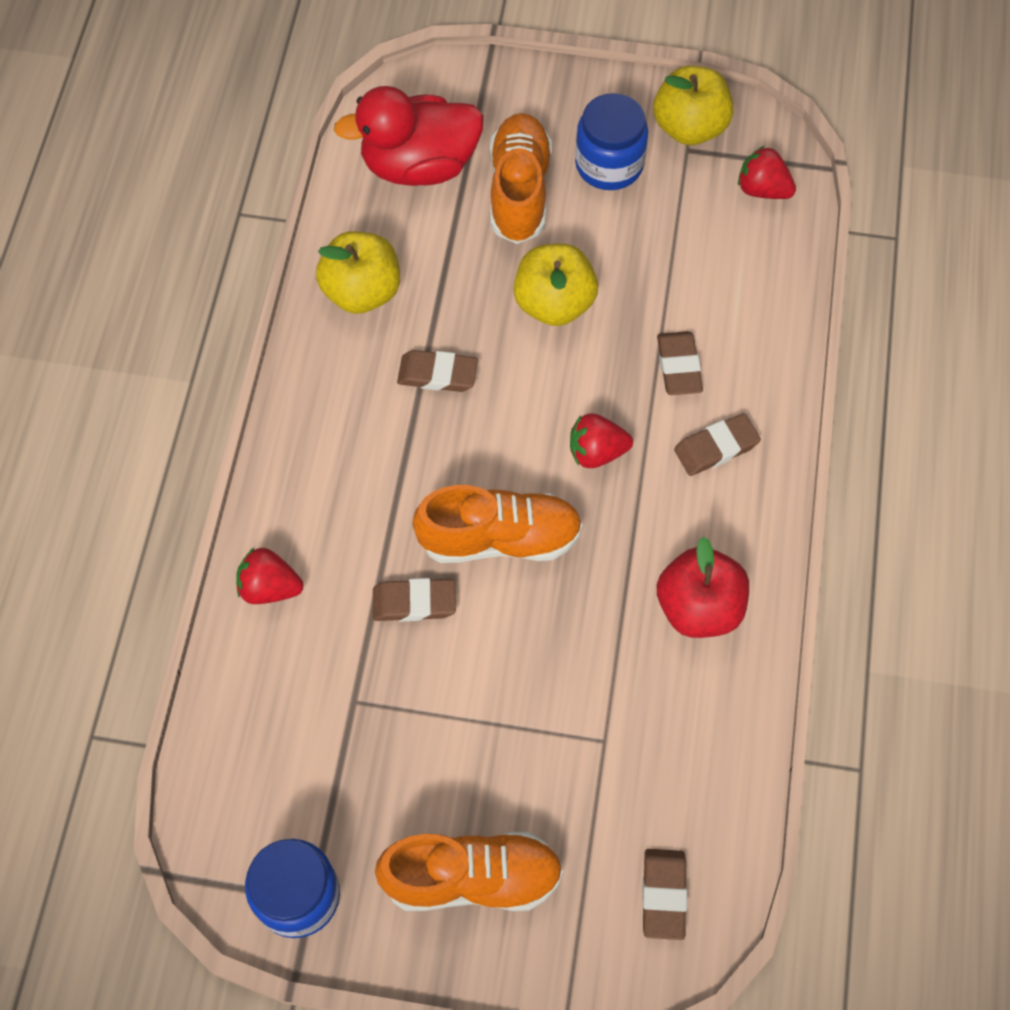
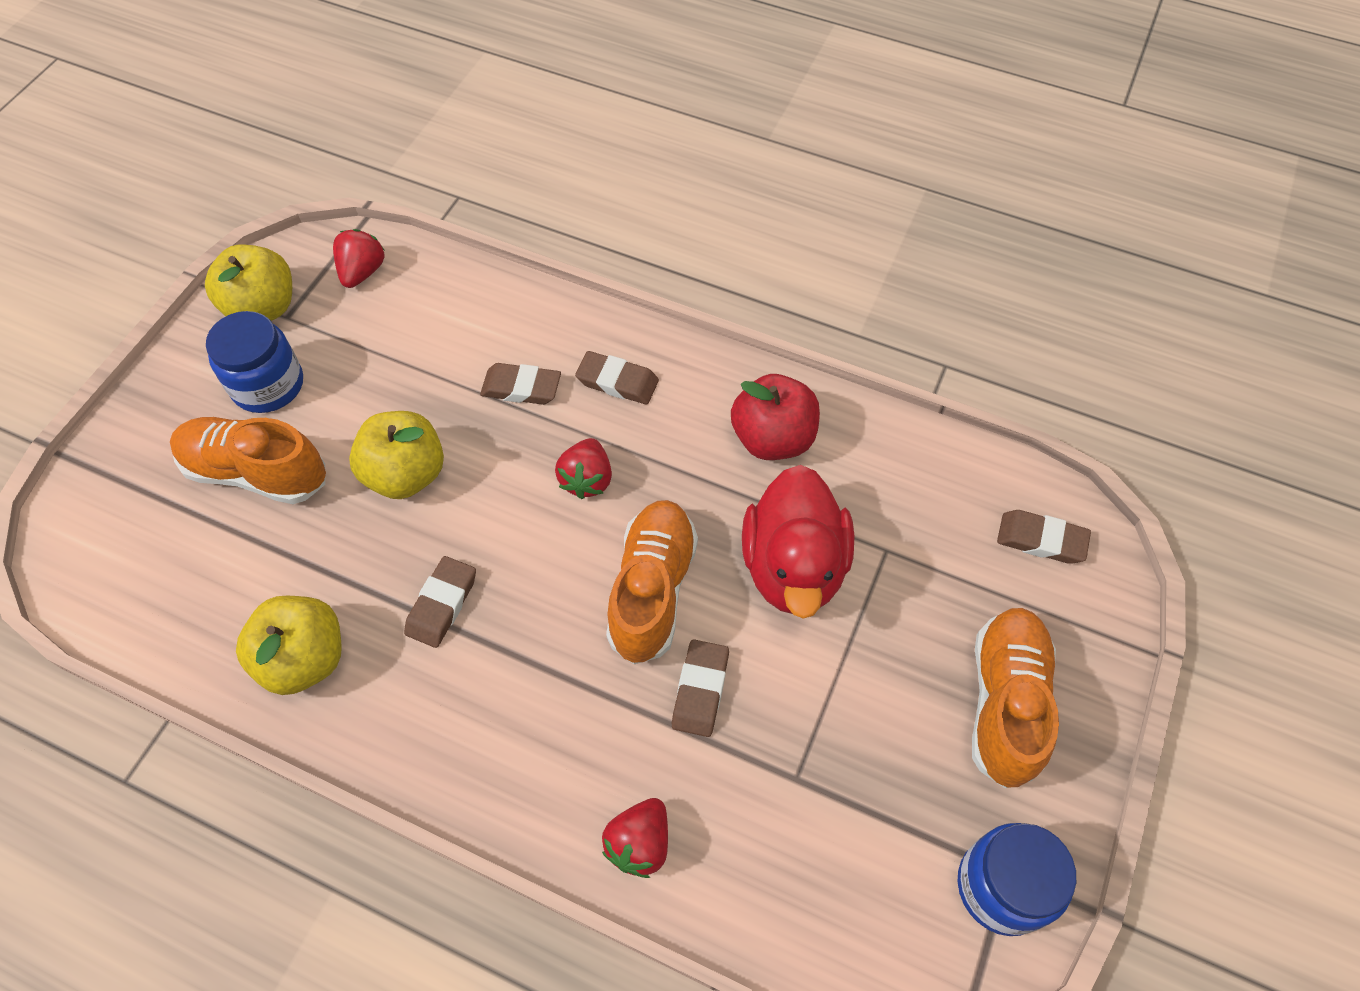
camera: 75 degrees left, 5 degrees down
red duck [334,86,484,186] -> red duck moved to [742,465,855,619]
brown eraser [674,413,761,476] -> brown eraser turned 60 degrees counterclockwise [575,351,659,405]
red strawberry [738,146,796,199] -> red strawberry turned 150 degrees clockwise [333,229,384,288]

